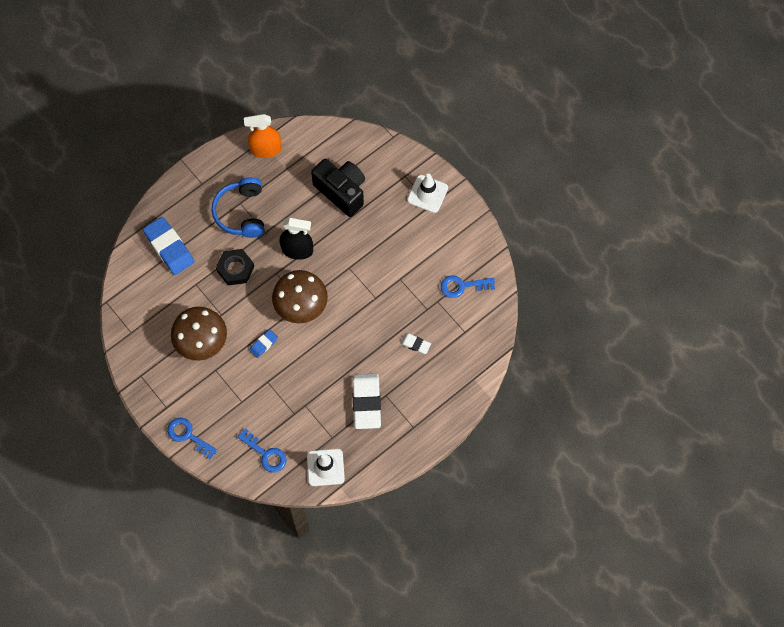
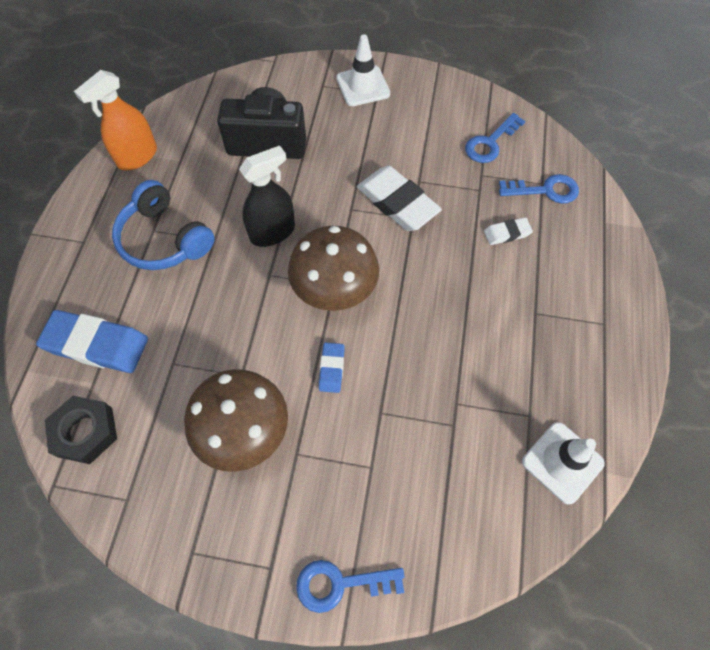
camera: 40 degrees left, 5 degrees down
black nut [216,249,254,286] -> black nut moved to [45,396,117,464]
blue key [237,428,287,473] -> blue key moved to [499,174,579,204]
white eraser [353,374,381,429] -> white eraser moved to [357,166,442,231]

